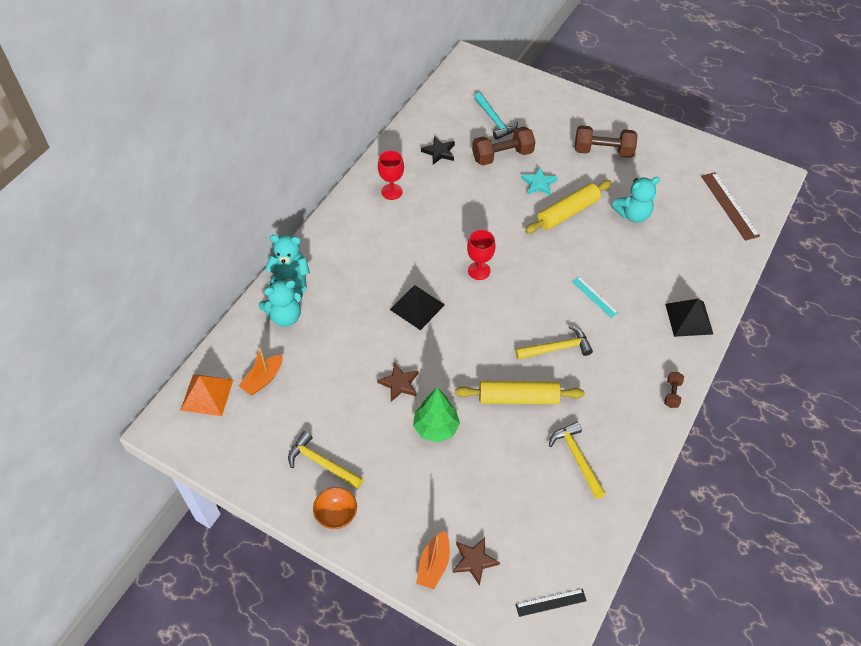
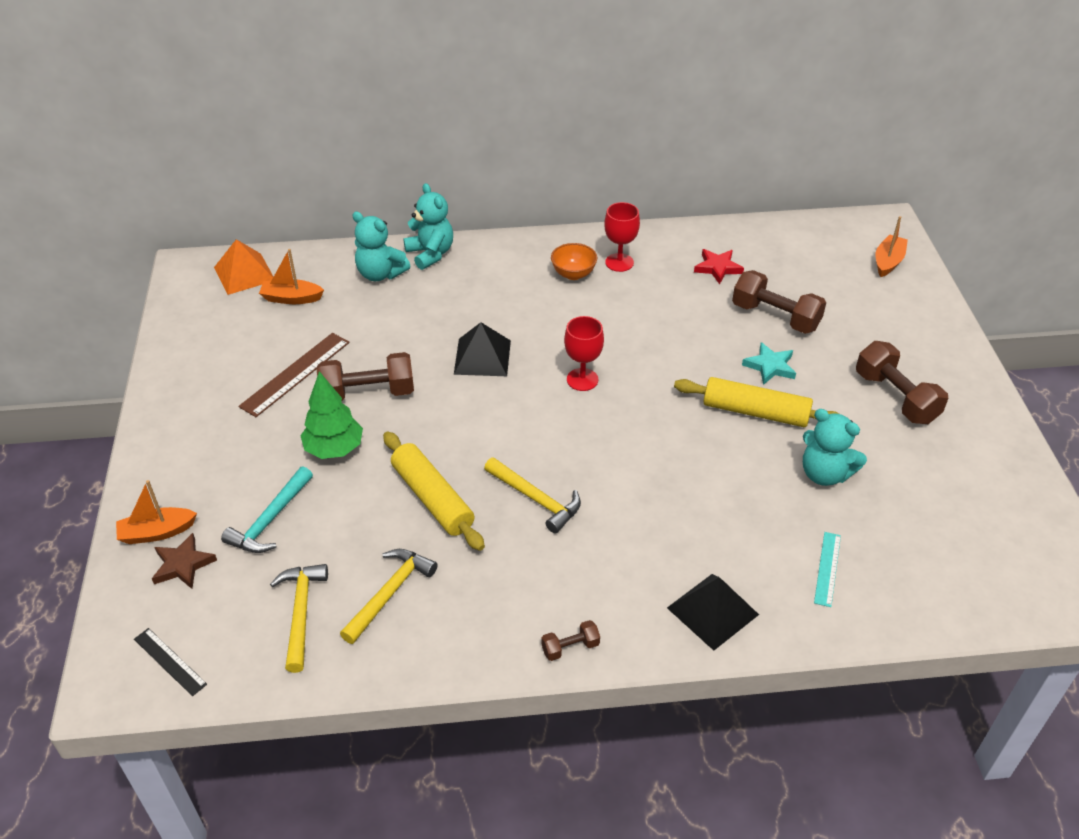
camera: 55 degrees right, 10 degrees down
yellow hammer [288,431,364,489] -> yellow hammer moved to [270,564,328,673]
orange bowl [313,487,357,529] -> orange bowl moved to [551,243,597,280]
brown star [377,362,418,402] -> brown dumbbell [317,352,414,401]
black star [421,136,455,165] -> red star [694,249,744,284]
turquoise hammer [474,92,518,140] -> turquoise hammer moved to [221,466,313,553]
turquoise ruler [572,276,618,318] -> turquoise ruler moved to [814,532,841,607]
brown ruler [701,172,760,241] -> brown ruler moved to [238,333,350,417]
none -> orange boat [875,216,908,277]

